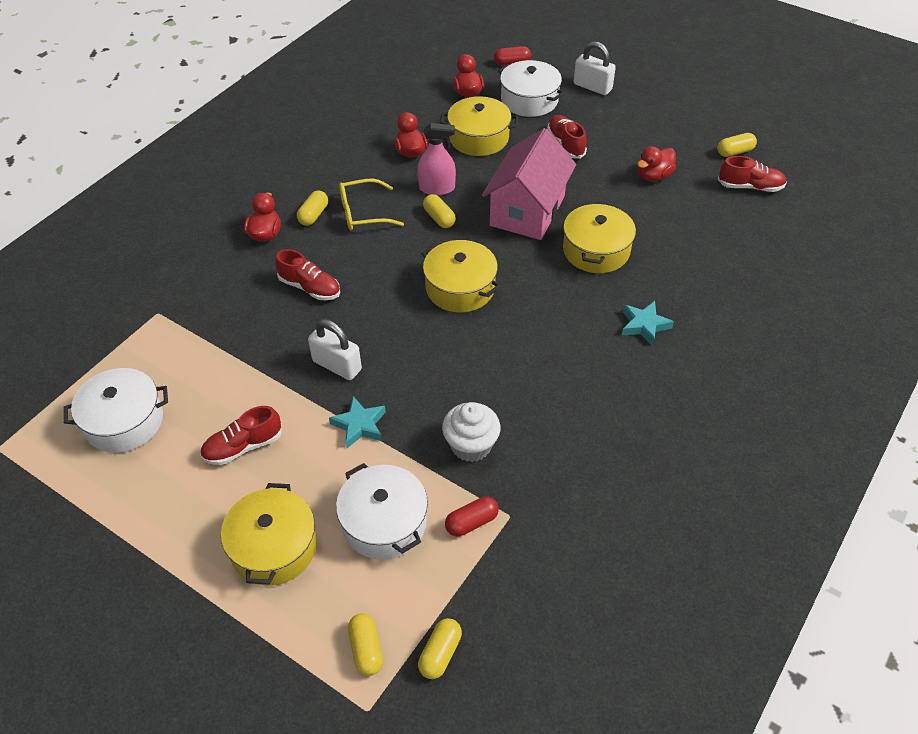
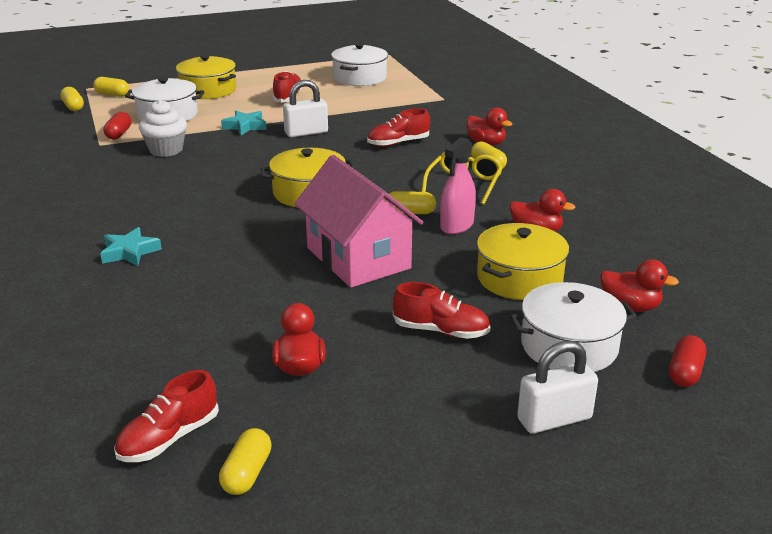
camera: 125 degrees right, 20 degrees down
yellow pot [563,202,636,273] -> none

